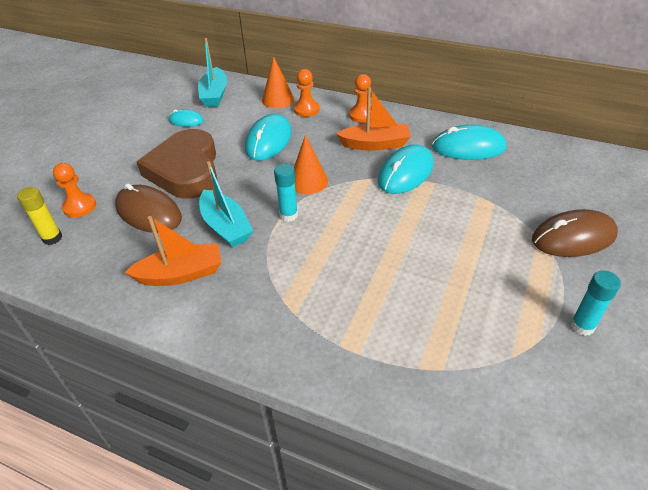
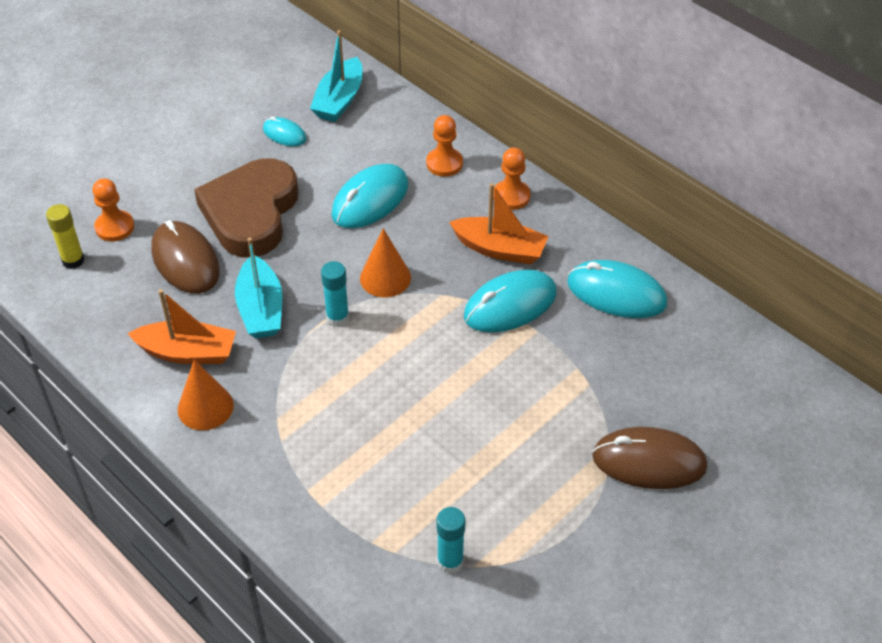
camera: 20 degrees right, 5 degrees up
orange cone [262,56,294,108] -> orange cone moved to [178,359,234,430]
turquoise glue stick [570,270,621,336] -> turquoise glue stick moved to [437,507,465,574]

